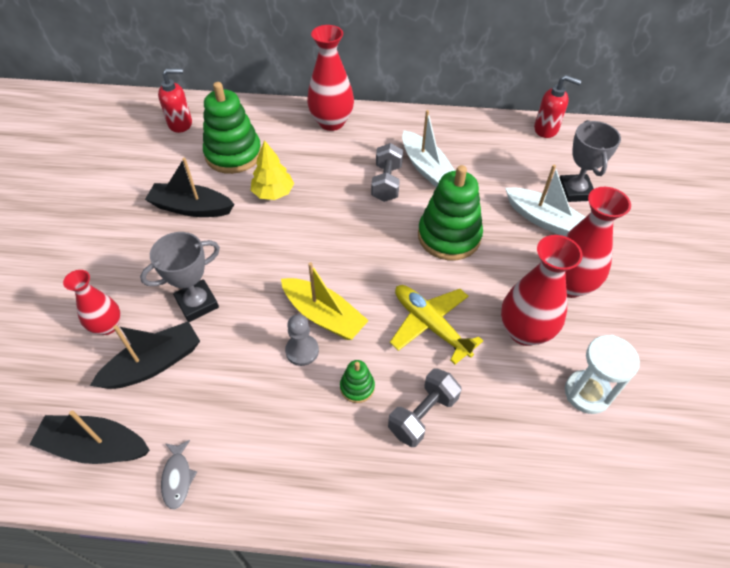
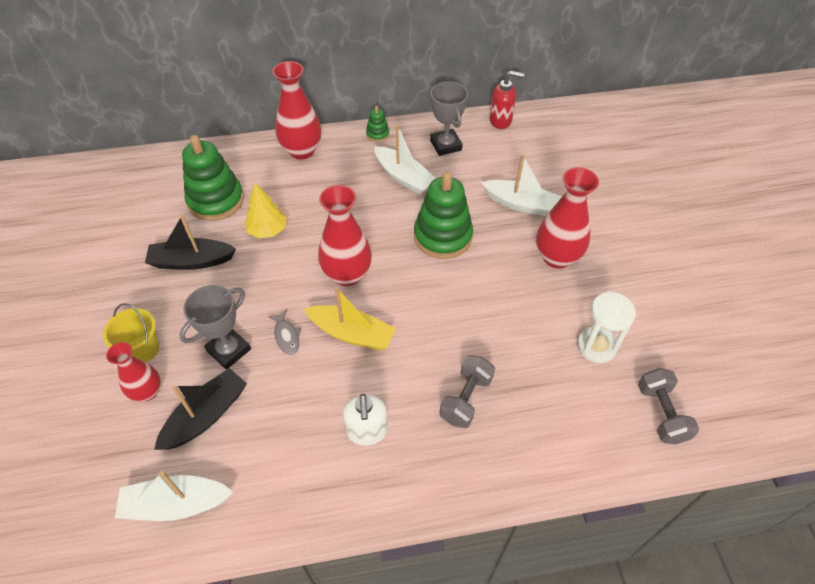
camera: 15 degrees left, 0 degrees up
black boat [29,410,150,464] -> white boat [115,471,233,521]
red soap dispenser [158,68,192,133] -> none
grey fish [161,440,197,510] -> grey fish moved to [268,310,301,355]
grey pawn [285,314,319,366] -> none
green stacking toy [340,360,375,403] -> green stacking toy moved to [366,106,389,142]
grey dumbbell [371,143,403,202] -> grey dumbbell moved to [638,368,699,445]
yellow plane [390,285,483,365] -> none
red vase [501,235,583,346] -> red vase moved to [318,185,372,286]
grey trophy [560,120,621,202] -> grey trophy moved to [430,82,468,156]
none -> yellow bucket [103,303,159,362]
none -> white soap dispenser [343,394,388,446]

